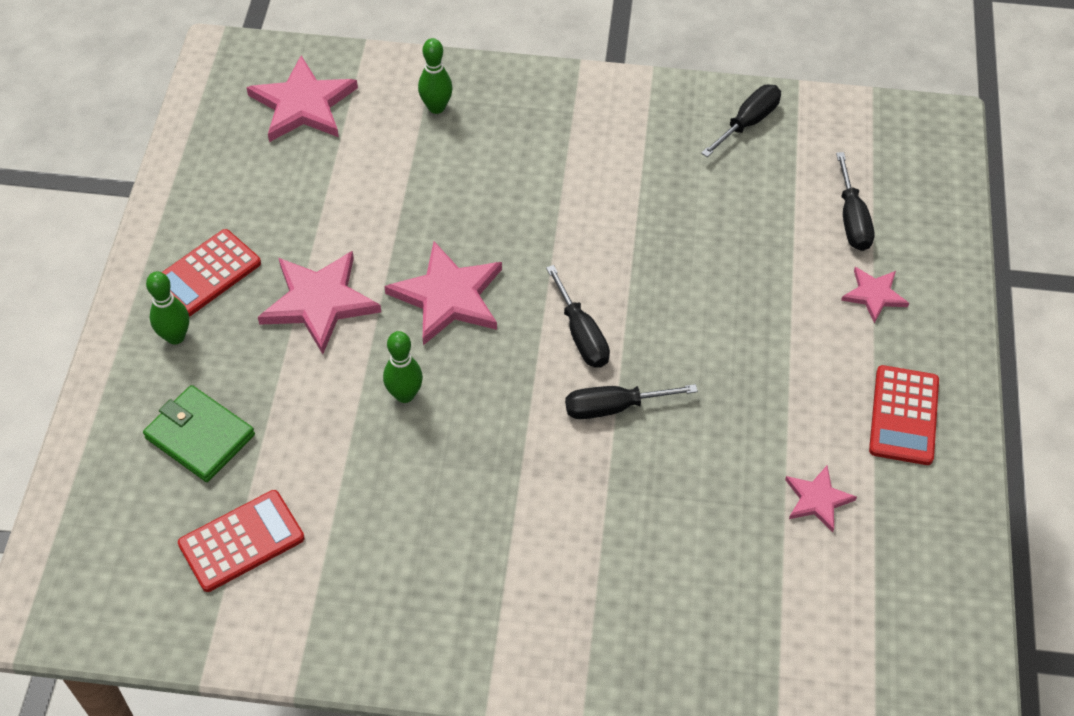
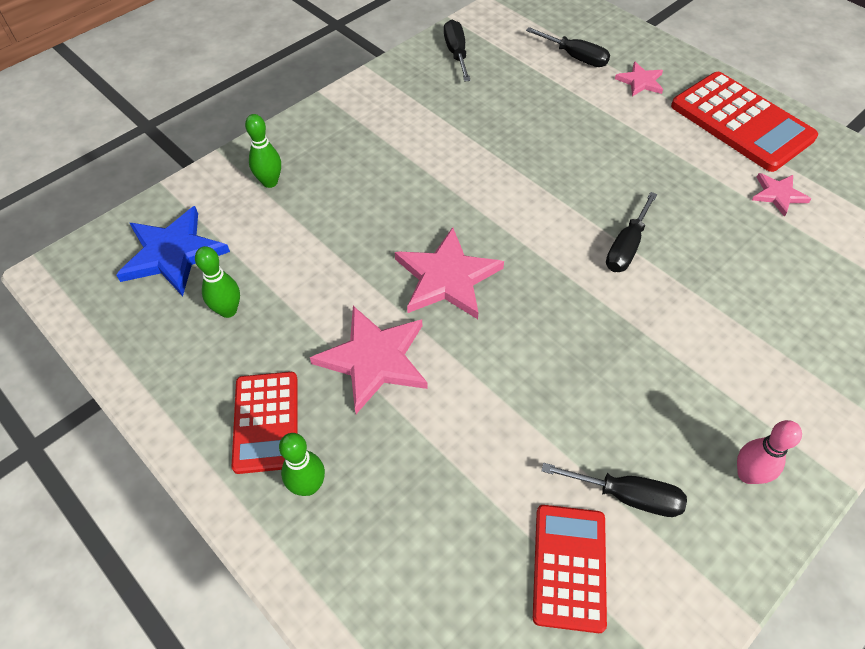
camera: 50 degrees left, 0 degrees up
green wallet [143,385,255,482] -> none
pink star [246,56,358,142] -> blue star [116,206,230,296]
green bowling pin [383,331,423,403] -> green bowling pin moved to [195,246,240,318]
black screwdriver [546,265,610,368] -> black screwdriver moved to [542,463,687,517]
red calculator [869,365,939,465] -> red calculator [671,72,818,172], size x1.62
none -> pink bowling pin [737,420,802,484]

